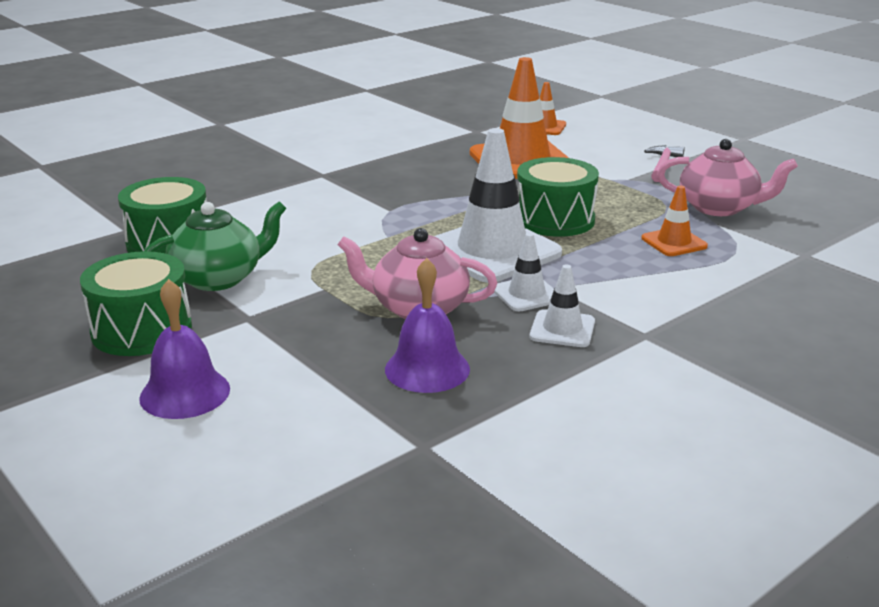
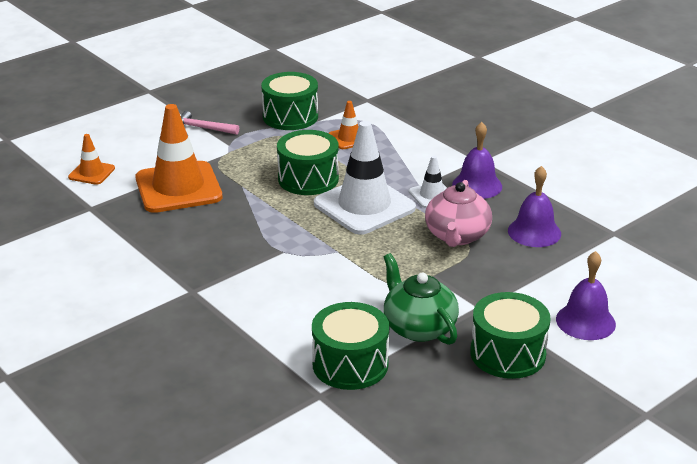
camera: 90 degrees left, 5 degrees up
white traffic cone [530,265,595,347] -> purple bell [452,122,502,199]
pink teapot [657,139,798,216] -> green drum [261,72,318,130]

